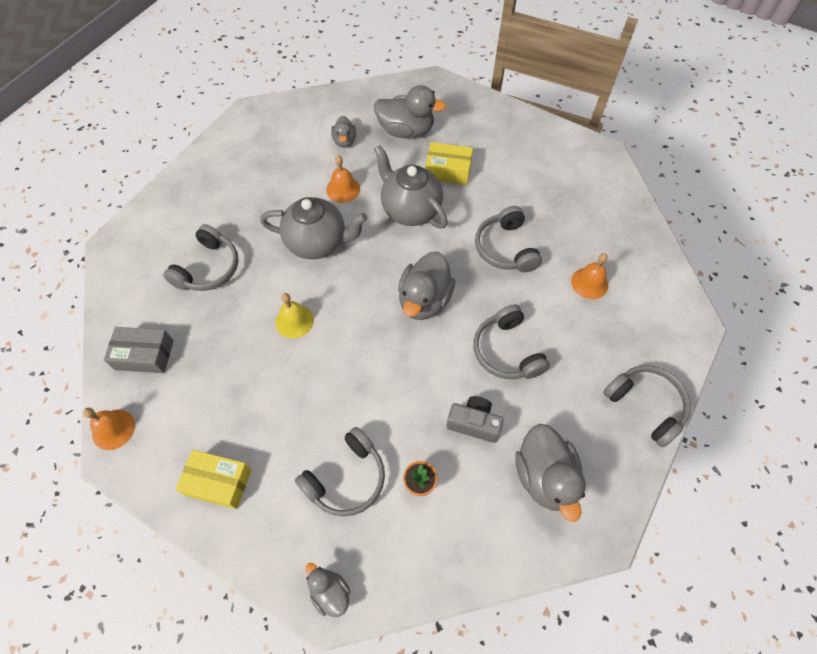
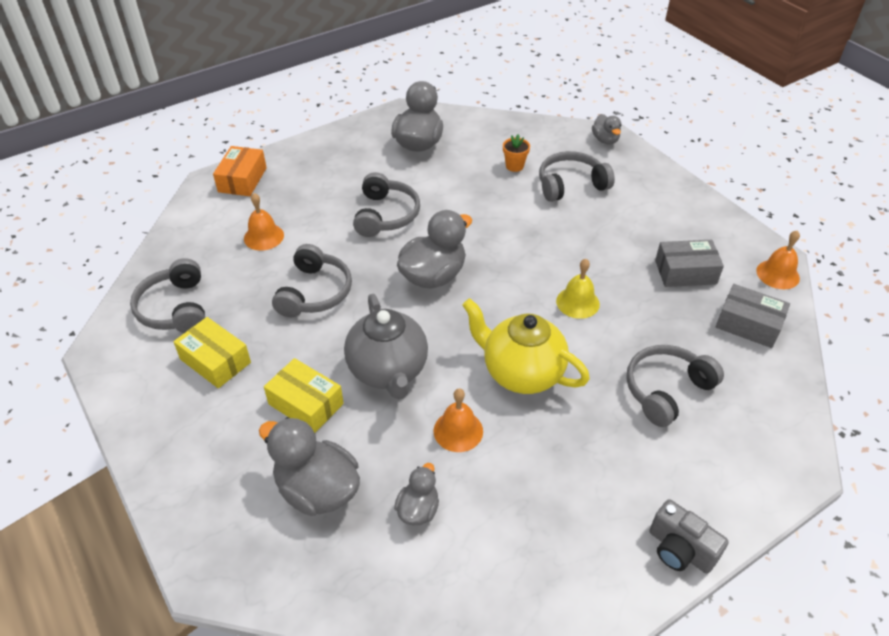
camera: 155 degrees left, 15 degrees down
yellow box [175,450,251,509] -> yellow box moved to [173,317,251,388]
grey teapot [260,197,367,259] -> yellow teapot [462,298,590,394]
grey camera [446,396,504,443] -> grey camera moved to [649,499,729,574]
grey headphones [603,365,691,447] -> grey headphones moved to [130,258,205,333]
none -> orange box [213,146,267,196]
none -> grey box [655,240,724,287]

